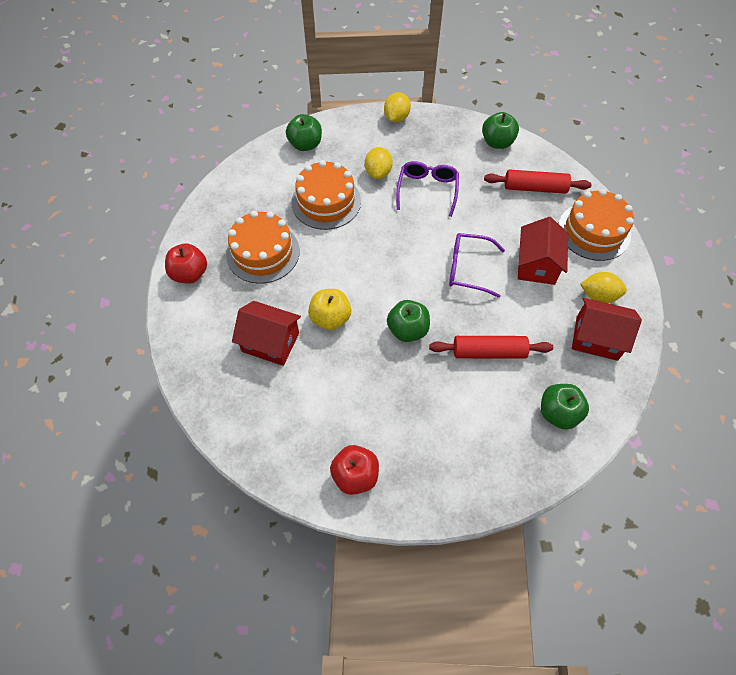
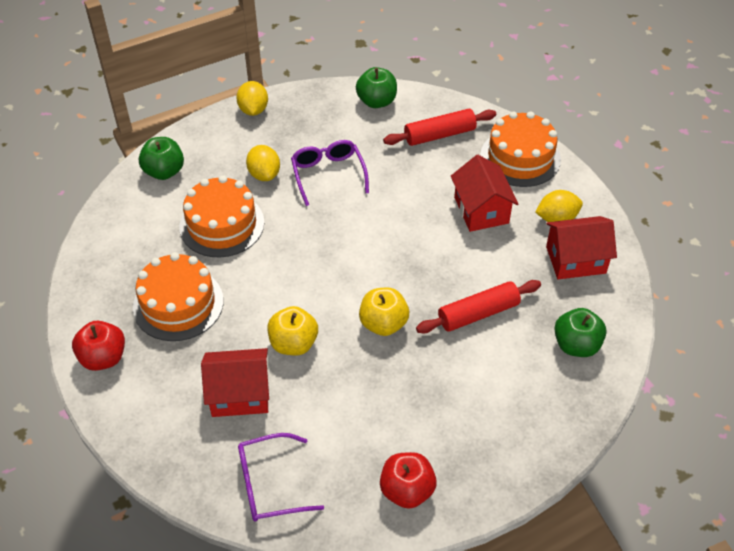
camera: 25 degrees left, 10 degrees down
green apple [387,300,430,342] -> yellow apple [359,288,409,336]
purple glasses [449,233,505,298] -> purple glasses moved to [238,433,324,522]

